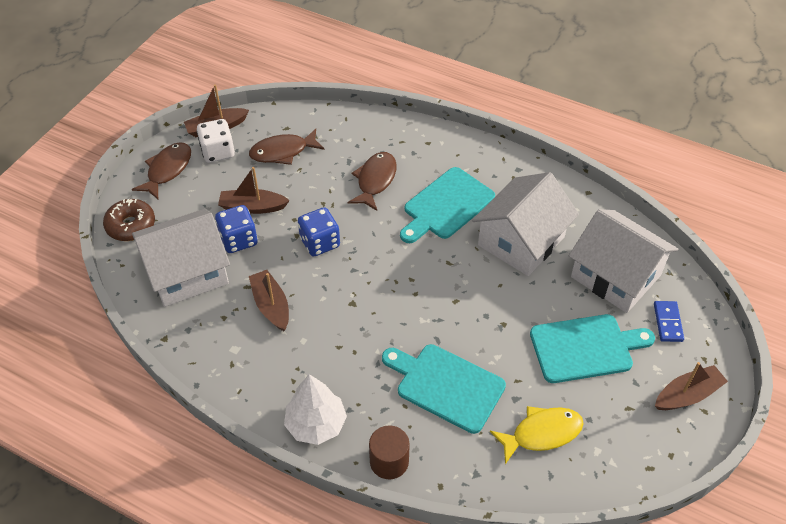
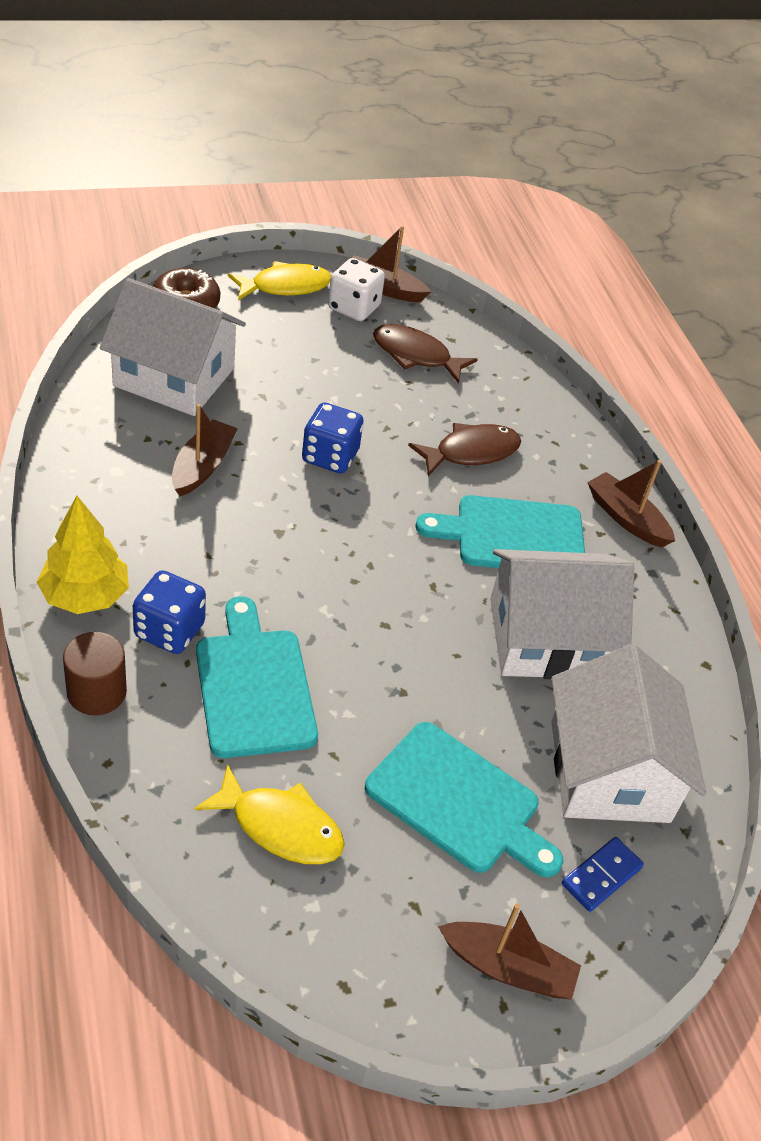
camera: 40 degrees right, 5 degrees down
brown fish [132,142,191,199] -> yellow fish [228,261,332,300]
blue dice [215,205,258,253] -> blue dice moved to [133,570,206,654]
brown boat [218,167,290,214] -> brown boat moved to [587,460,675,548]
white tree [284,374,347,445] -> yellow tree [37,496,129,614]

